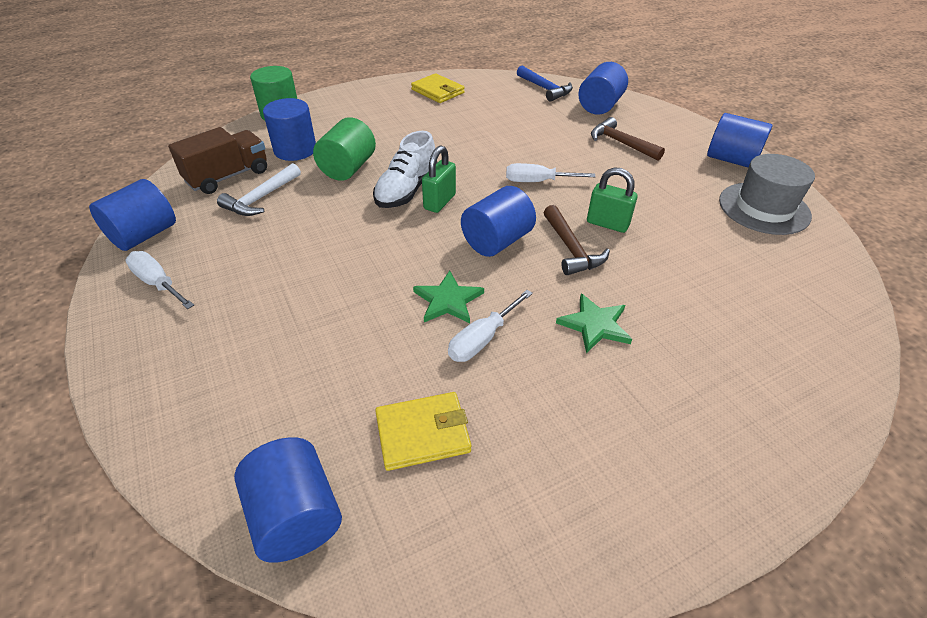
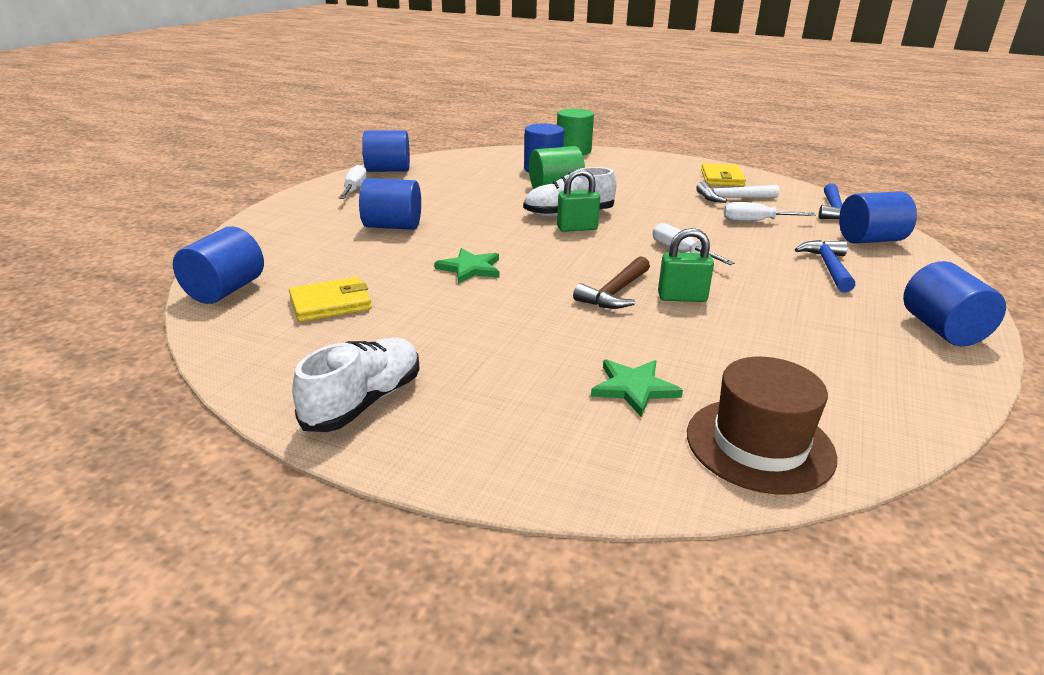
camera: 50 degrees right, 15 degrees down
brown truck [168,127,267,194] -> none
white hammer [217,163,301,216] -> white hammer moved to [696,181,780,203]
yellow wallet [375,392,471,471] -> yellow wallet turned 60 degrees counterclockwise [289,277,372,322]
white screwdriver [448,290,533,362] -> white screwdriver moved to [724,202,816,221]
blue cylinder [461,186,536,257] -> blue cylinder moved to [359,178,421,230]
green star [556,294,632,353] -> green star moved to [591,360,683,417]
green padlock [587,167,637,233] -> green padlock turned 75 degrees counterclockwise [658,228,714,302]
brown hammer [591,117,665,160] -> blue hammer [795,240,855,292]
grey hat [719,154,815,235] -> none
none -> white shoe [292,338,420,432]
none -> brown hat [687,357,837,495]

